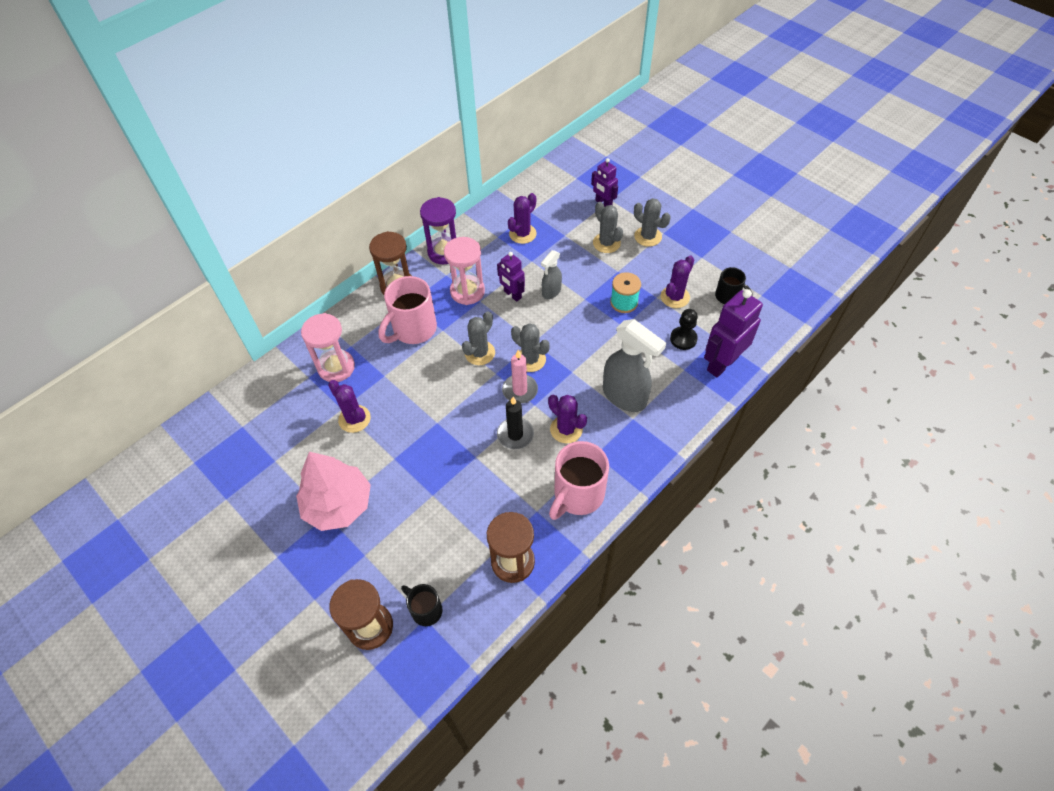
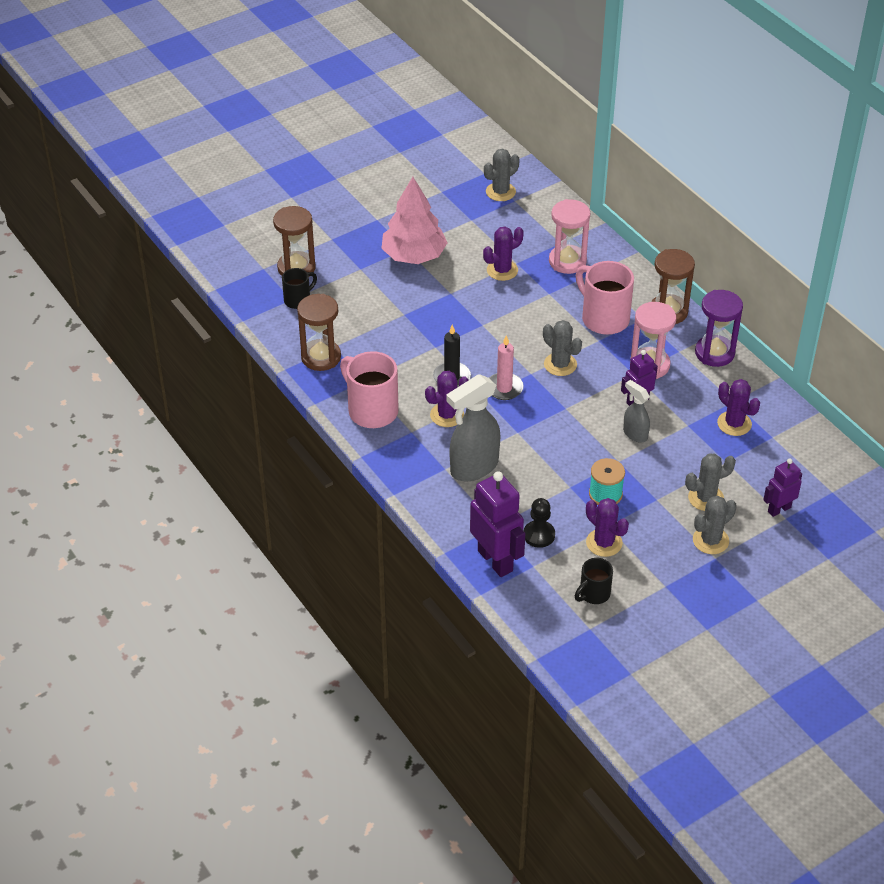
camera: 100 degrees right, 10 degrees down
grey cactus [511,323,550,372] -> grey cactus moved to [484,149,520,201]

